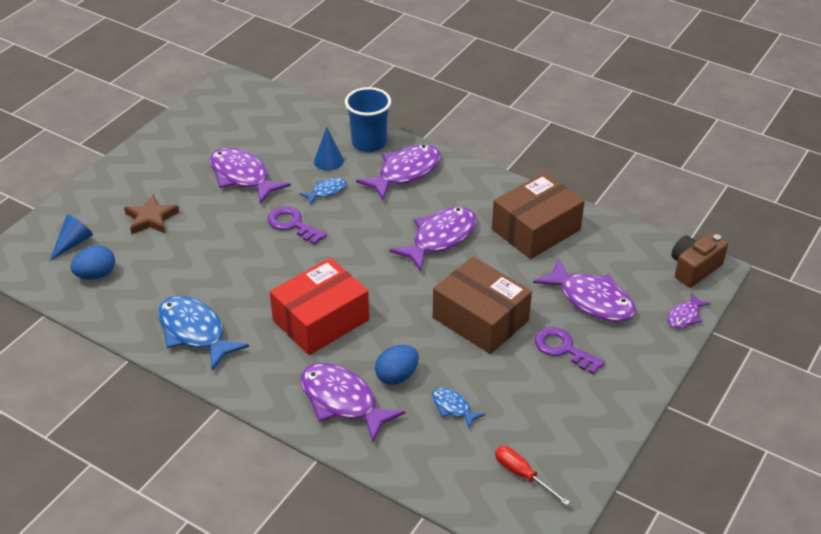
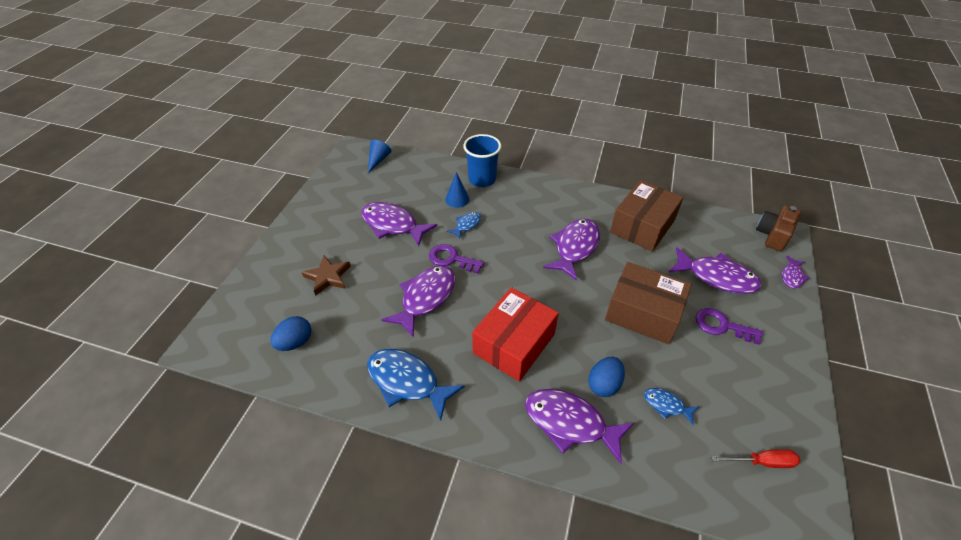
camera: 15 degrees left, 5 degrees up
blue cone [50,215,93,260] -> blue cone moved to [368,140,391,173]
purple fish [356,144,441,200] -> purple fish moved to [382,265,455,338]
red screwdriver [495,446,570,506] -> red screwdriver turned 150 degrees clockwise [711,449,800,468]

